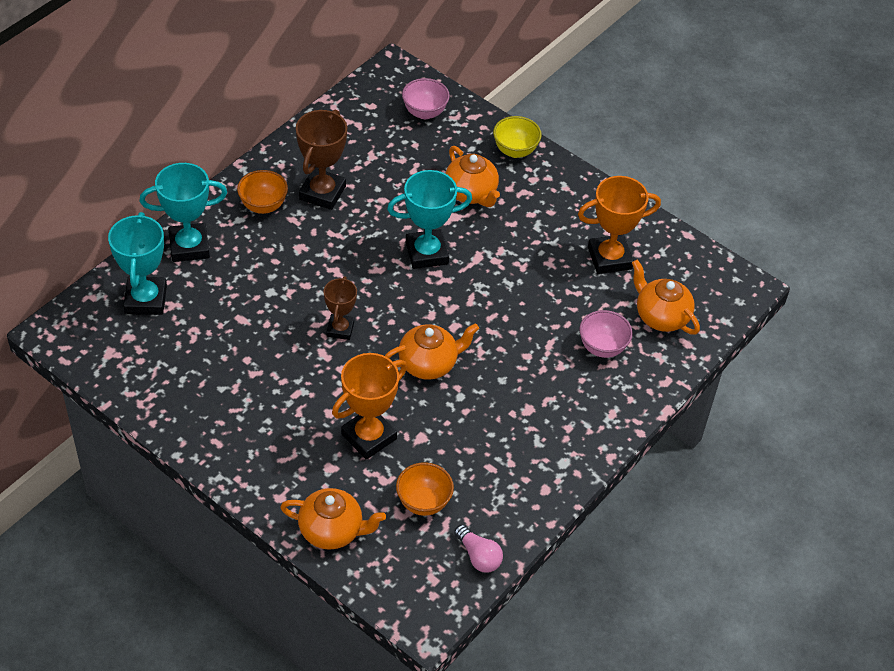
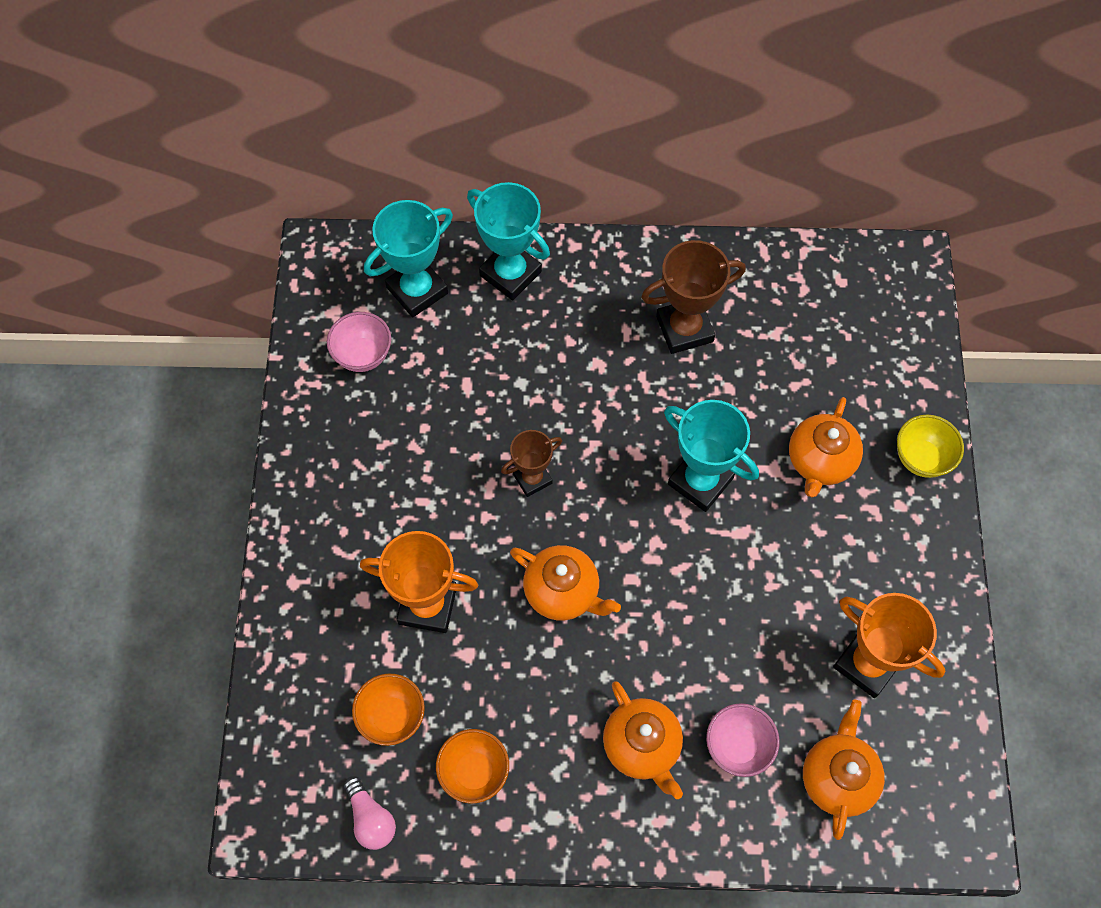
camera: 55 degrees right, 15 degrees up
orange bowl [237,170,288,214] -> orange bowl moved to [436,729,509,803]
orange teapot [280,488,386,550] -> orange teapot moved to [603,681,683,799]
pink bowl [402,78,450,119] -> pink bowl moved to [327,312,391,372]
pink light bulb [454,525,503,573] -> pink light bulb turned 45 degrees counterclockwise [344,776,396,850]

